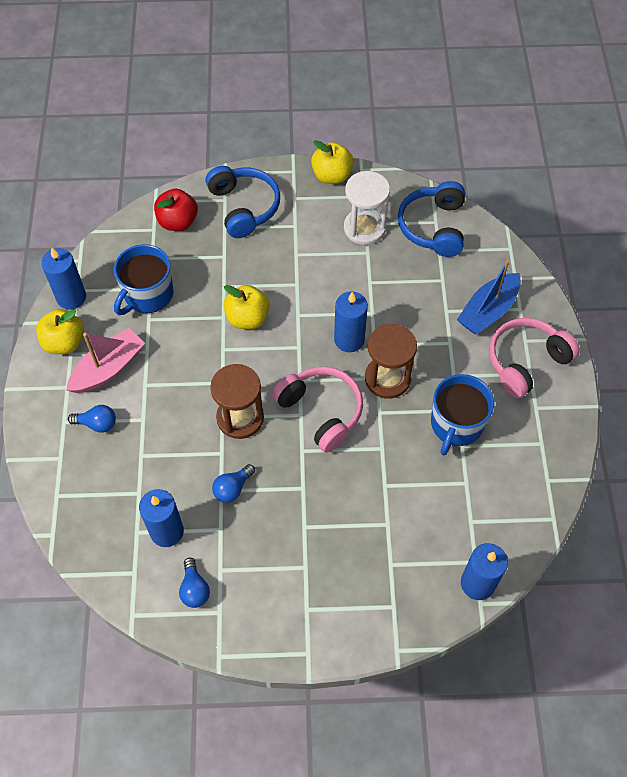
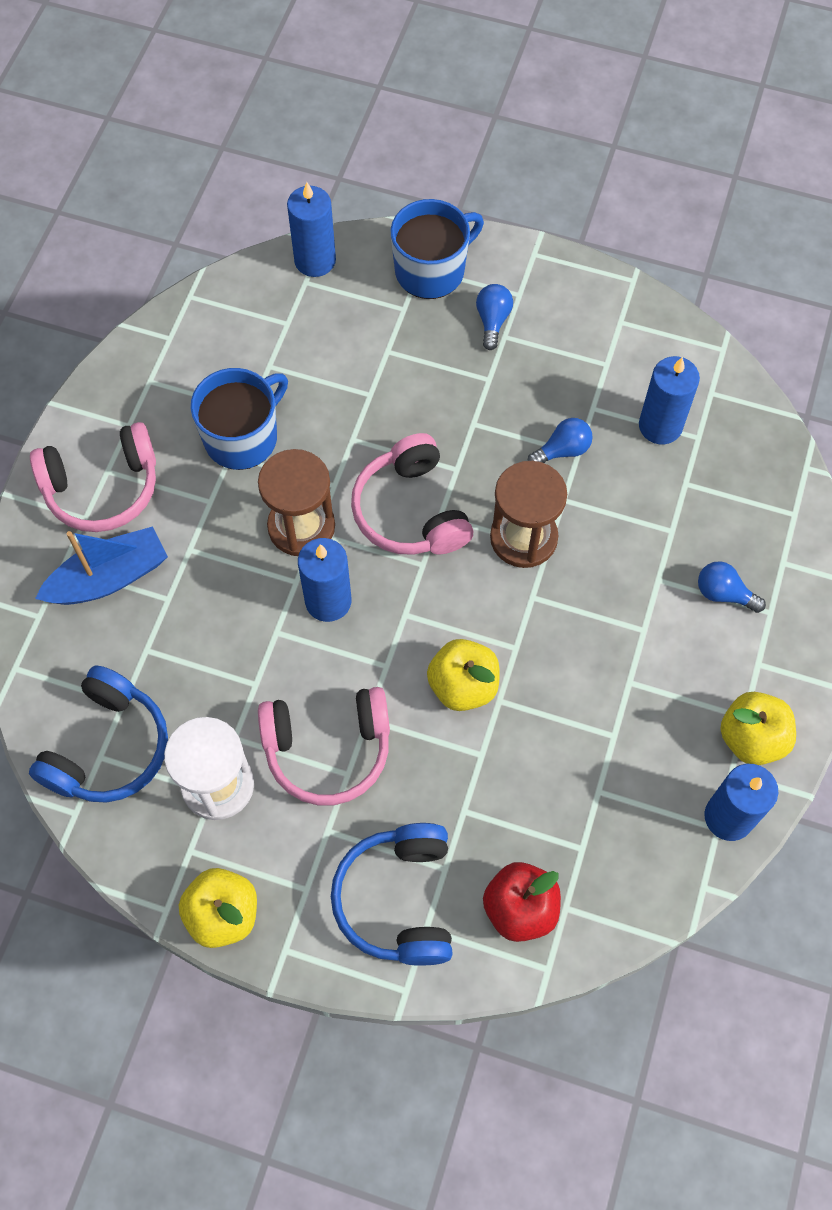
camera: 160 degrees left, 5 degrees up
pink boat [66,328,145,393] -> none
blue mug [114,244,173,315] -> blue mug moved to [390,199,484,299]
blue light bulb [179,557,210,608] -> blue light bulb moved to [476,284,513,350]
none -> pink headphones [258,687,390,806]

